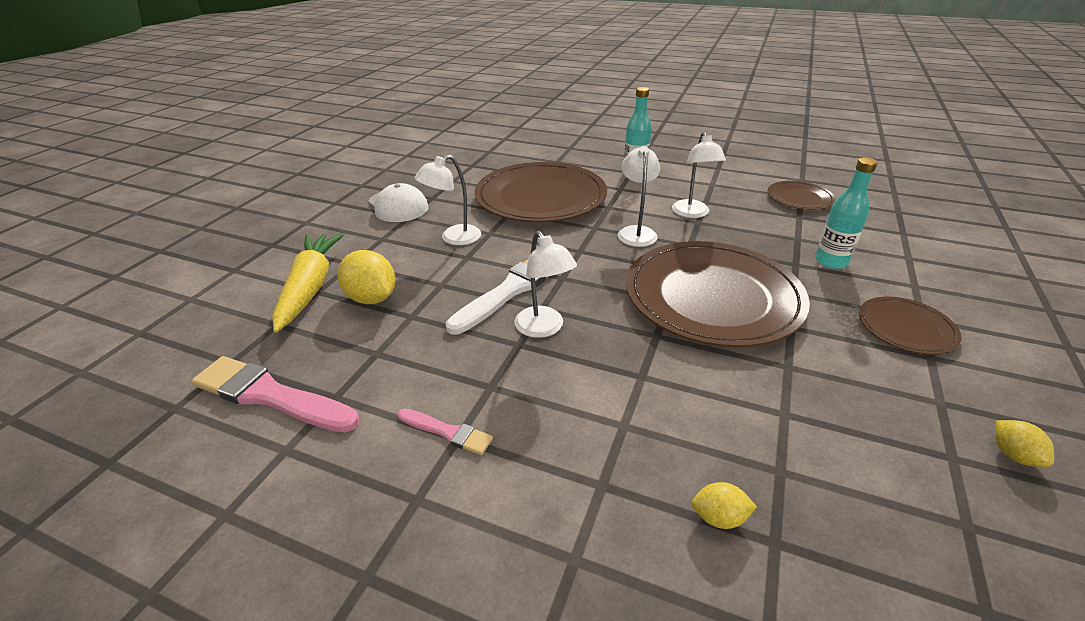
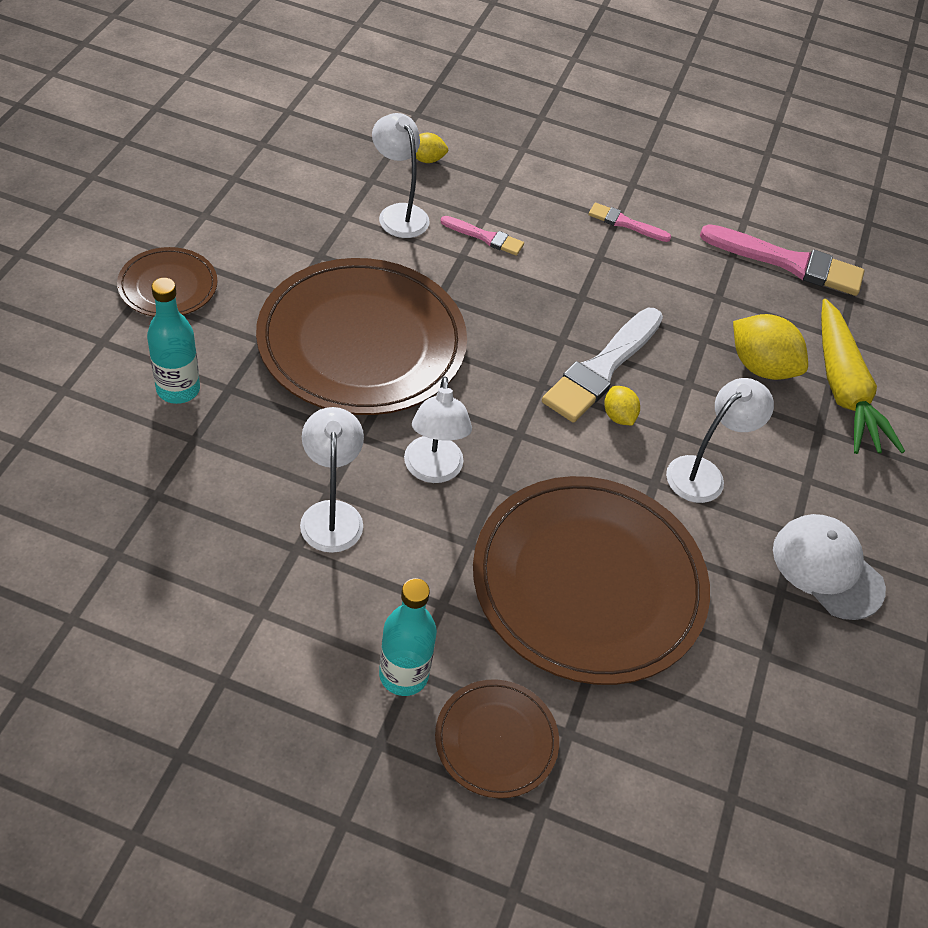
camera: 170 degrees right, 15 degrees up
white lamp [514,231,577,338] -> white lamp moved to [372,113,430,238]
brown plate [768,181,836,210] -> brown plate moved to [435,679,559,798]
yellow lemon [995,420,1054,467] -> yellow lemon moved to [604,386,640,426]
none -> pink brush [441,216,524,256]

